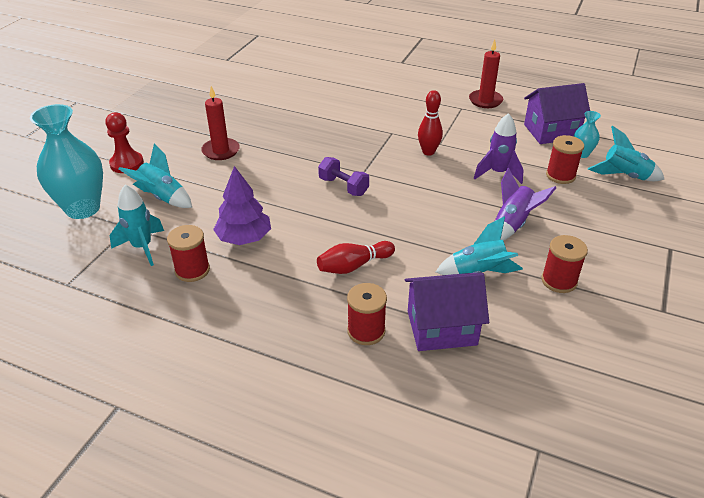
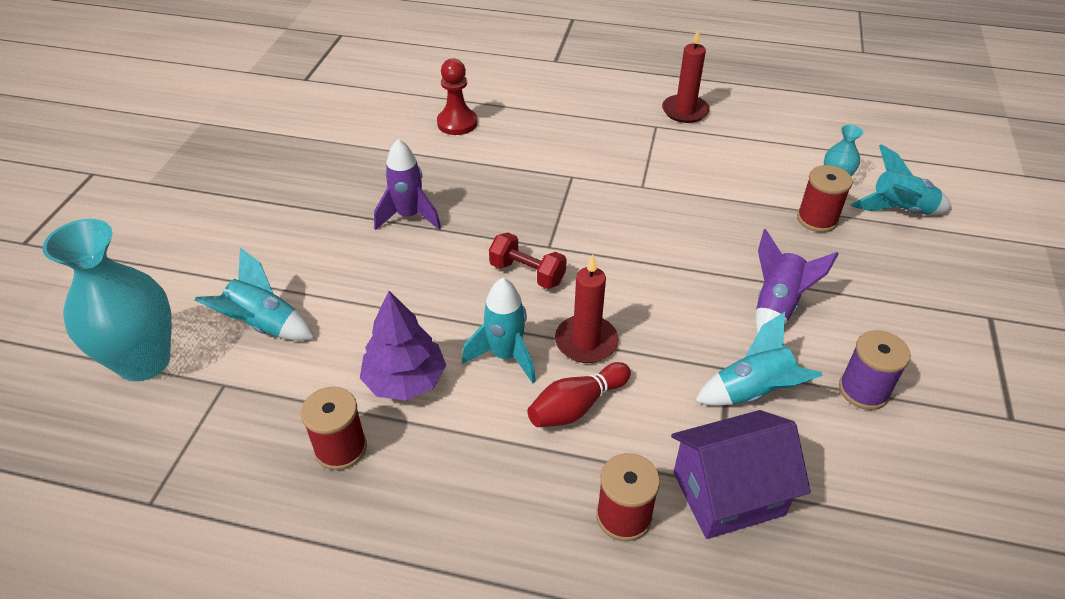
camera: 10 degrees left, 5 degrees up
red pawn [105,112,144,173] -> red pawn moved to [437,59,477,135]
turquoise rocket [110,184,164,266] -> turquoise rocket moved to [462,278,536,383]
red candle [201,86,240,160] -> red candle moved to [555,254,618,363]
purple dumbbell [318,157,369,196] -> red dumbbell [489,232,567,289]
red bowling pin [418,90,443,156] -> none
purple rocket [474,113,523,184] -> purple rocket moved to [374,139,441,230]
purple house [524,83,590,144] -> none
red spool [541,235,588,293] -> purple spool [839,330,911,410]

